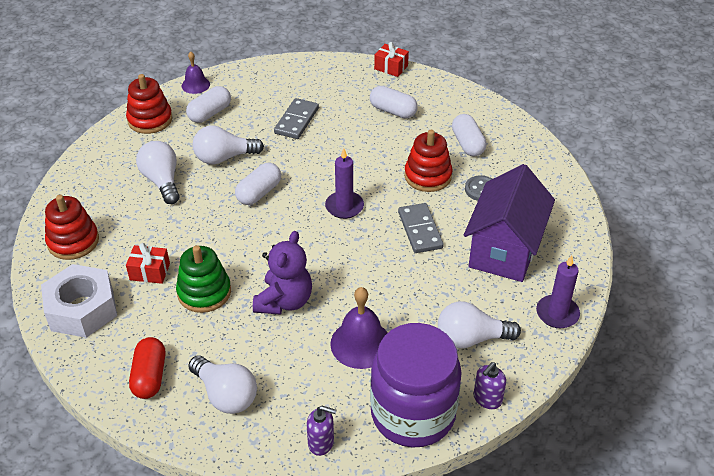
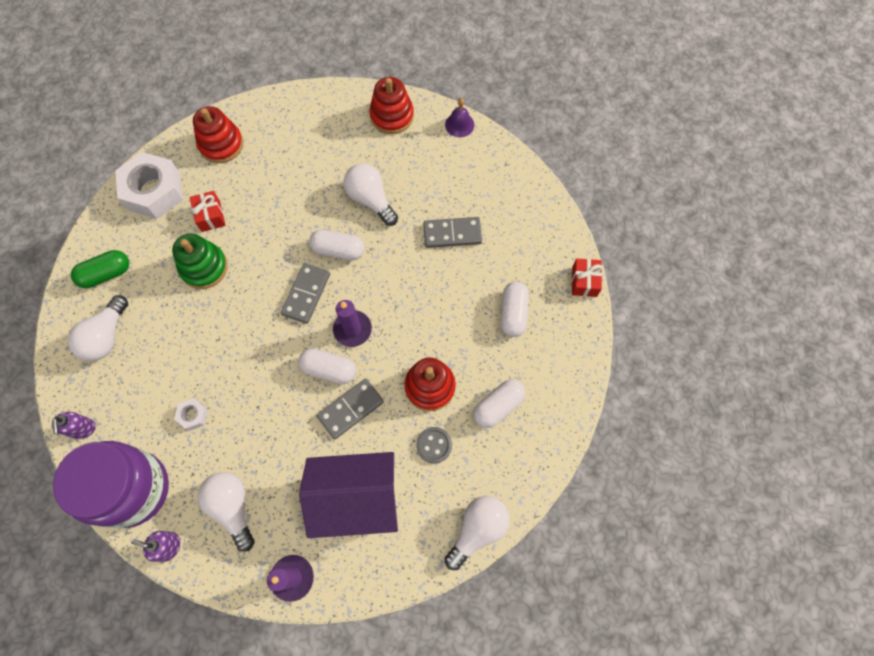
camera: 65 degrees right, 25 degrees up
red capsule [129,337,165,399] -> green capsule [71,250,129,288]
white light bulb [136,141,180,204] -> white light bulb moved to [445,496,510,570]
white capsule [186,86,231,123] -> white capsule moved to [298,348,356,384]
purple teddy bear [253,231,312,315] -> none
purple bell [330,287,388,369] -> white nut [174,398,208,431]
none -> grey domino [281,263,330,324]

